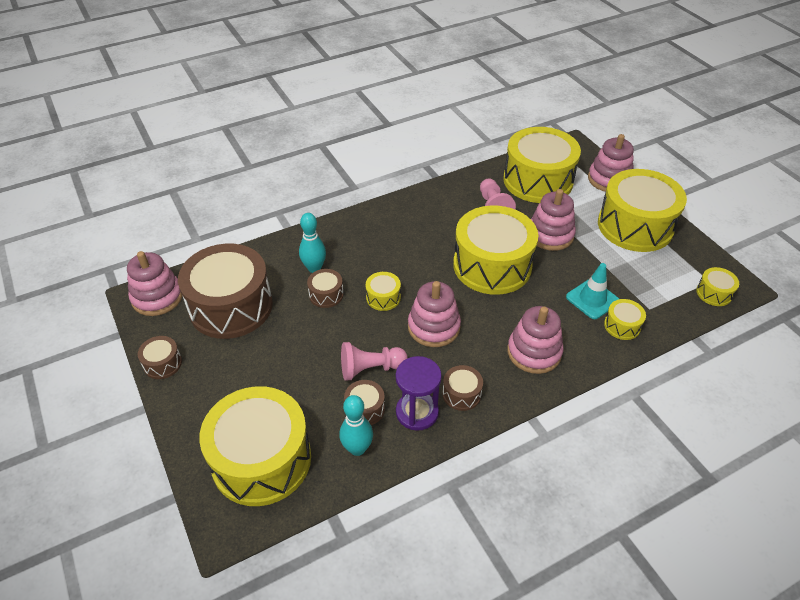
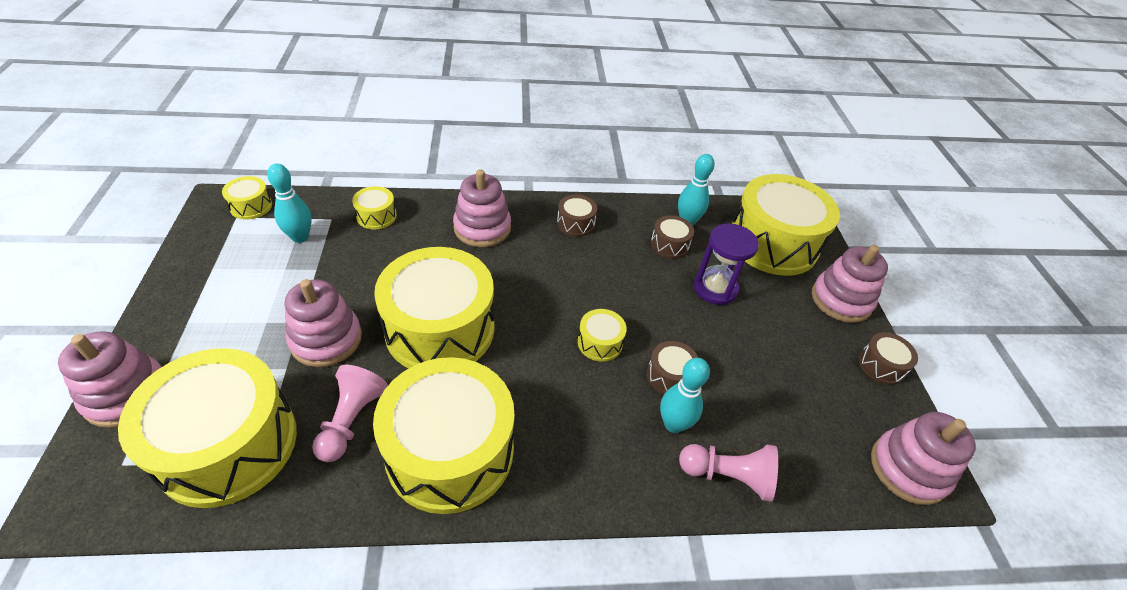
camera: 160 degrees left, 0 degrees up
brown drum [178,244,273,339] -> none
pink pawn [341,342,408,381] -> pink pawn moved to [679,444,778,502]
purple hourglass [396,356,442,431] -> purple hourglass moved to [694,223,759,305]
pink stacking toy [408,281,461,347] -> pink stacking toy moved to [812,245,888,323]
turquoise traffic cone [566,263,619,319] -> none
yellow drum [598,169,687,252] -> yellow drum moved to [373,357,515,514]
none -> turquoise bowling pin [267,164,312,243]

